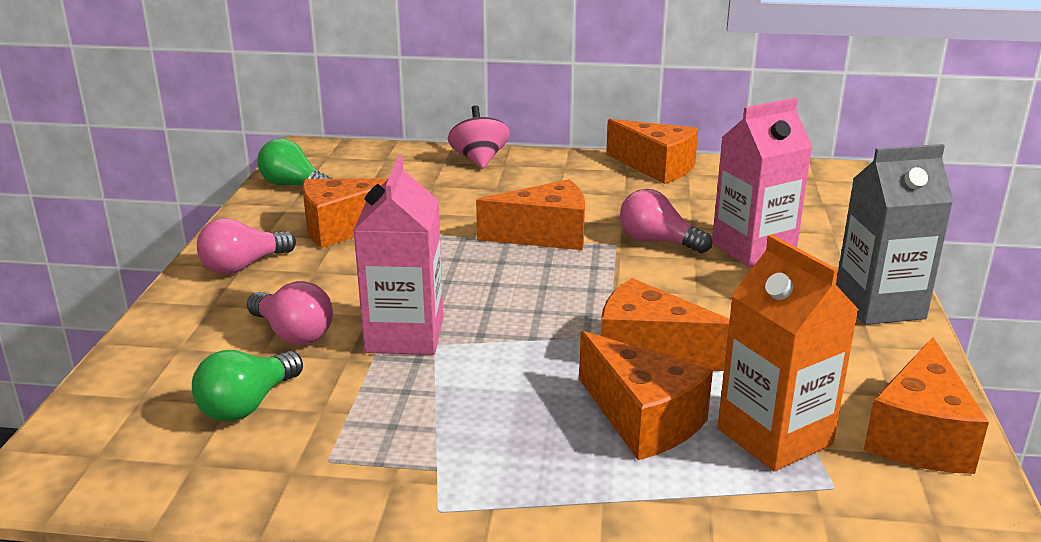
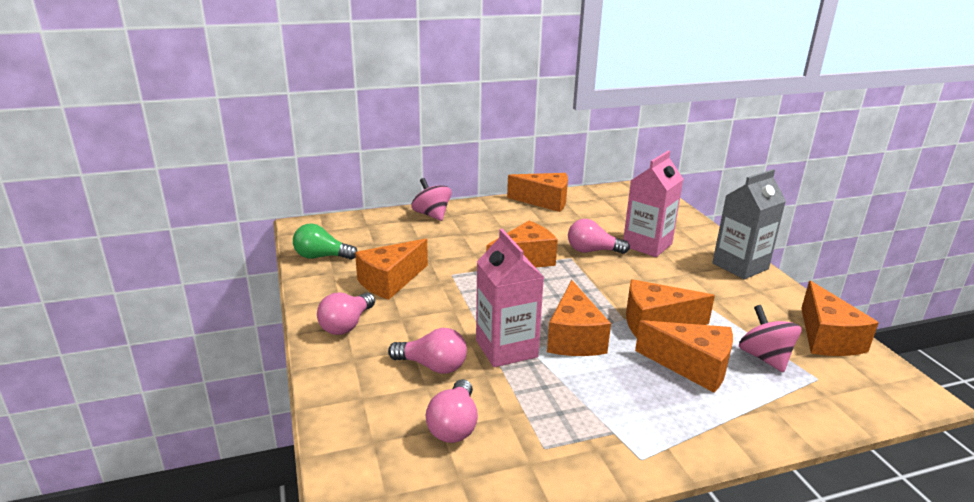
camera: 25 degrees left, 0 degrees up
green light bulb [192,350,303,421] -> pink light bulb [426,379,478,443]
orange carton [718,235,859,471] -> pink spinning top [739,305,801,373]
none -> orange cheese [547,280,611,356]

